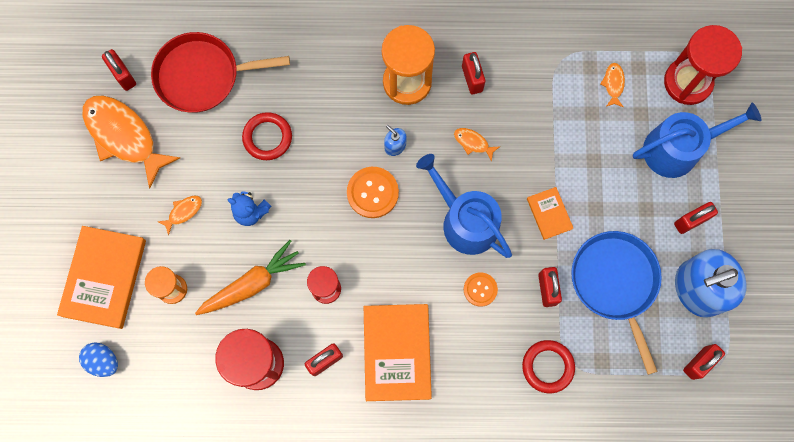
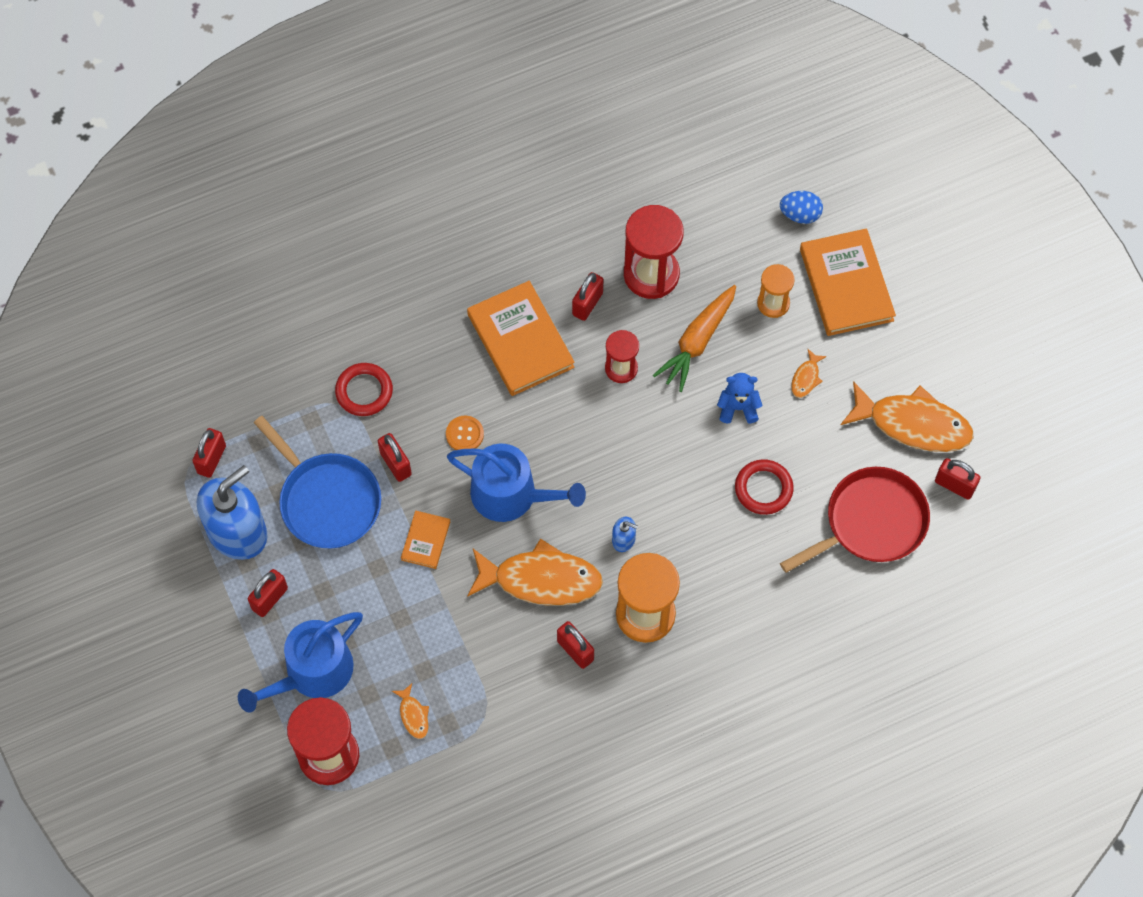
camera: 155 degrees right, 10 degrees down
orange button [347,167,399,218] -> none
orange fish [454,128,500,162] -> orange fish [467,539,603,606], size x2.36
orange book [527,187,573,240] -> orange book turned 60 degrees clockwise [401,510,450,569]

